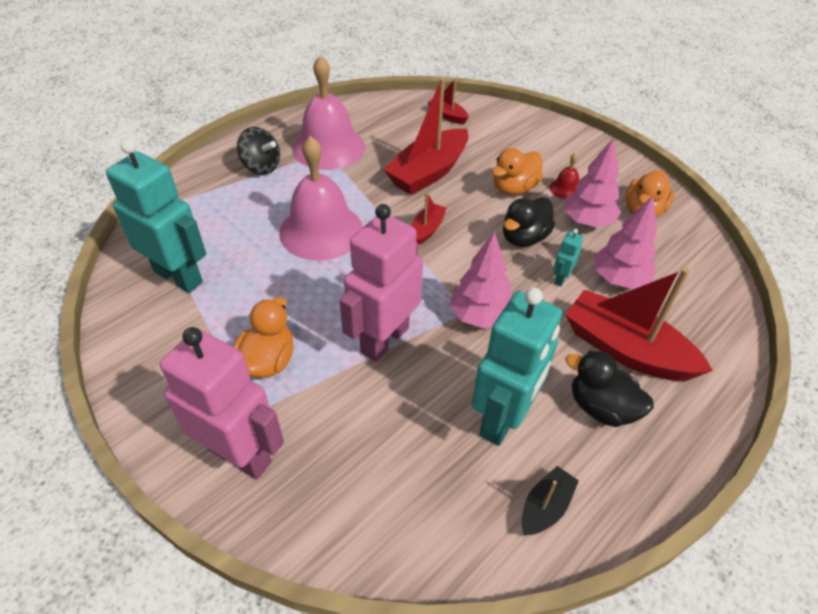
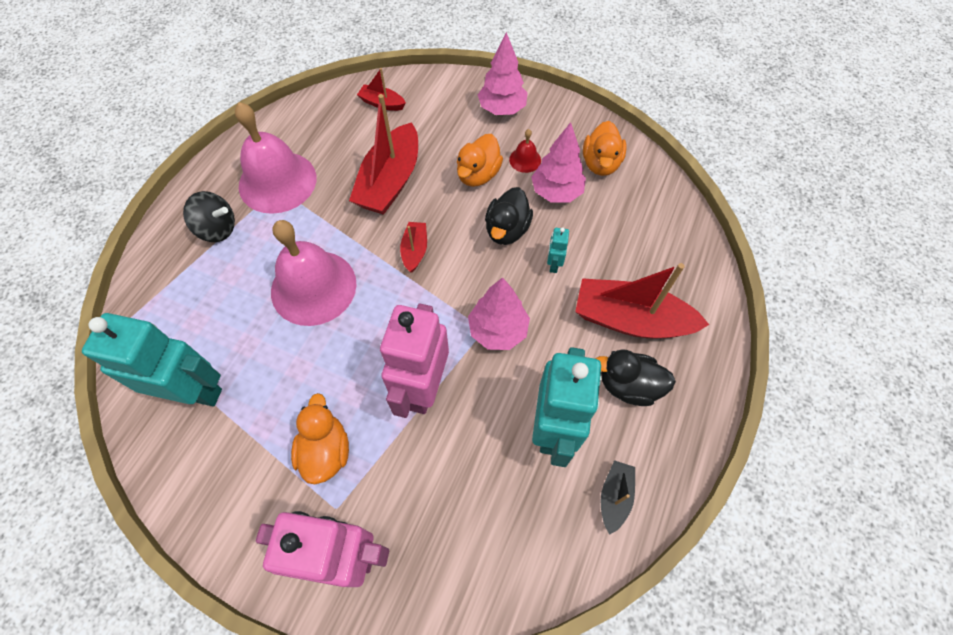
camera: 20 degrees left, 15 degrees up
pink tree [594,195,657,289] -> pink tree moved to [478,32,527,115]

